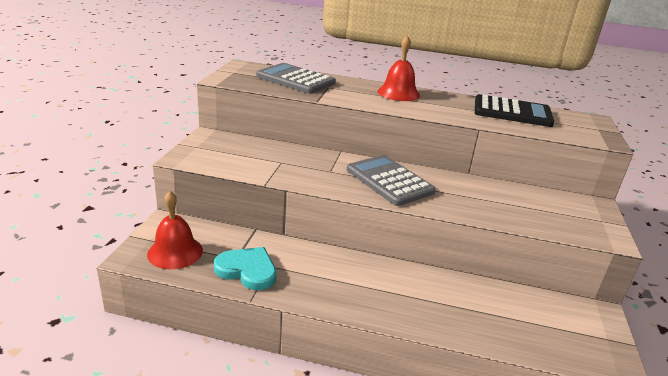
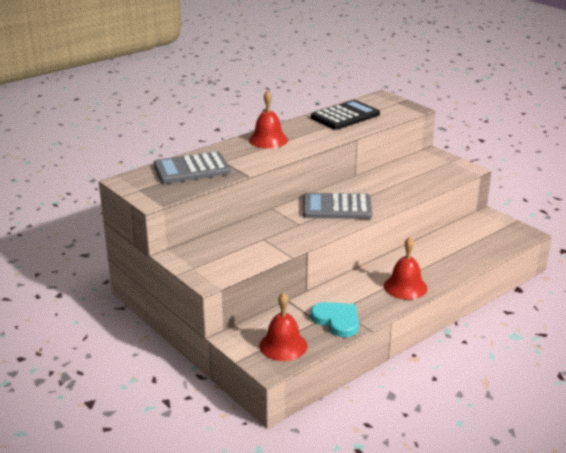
camera: 50 degrees left, 0 degrees up
turquoise heart [214,247,276,290] -> turquoise heart turned 75 degrees clockwise [310,302,359,337]
none -> red bell [384,237,427,300]

